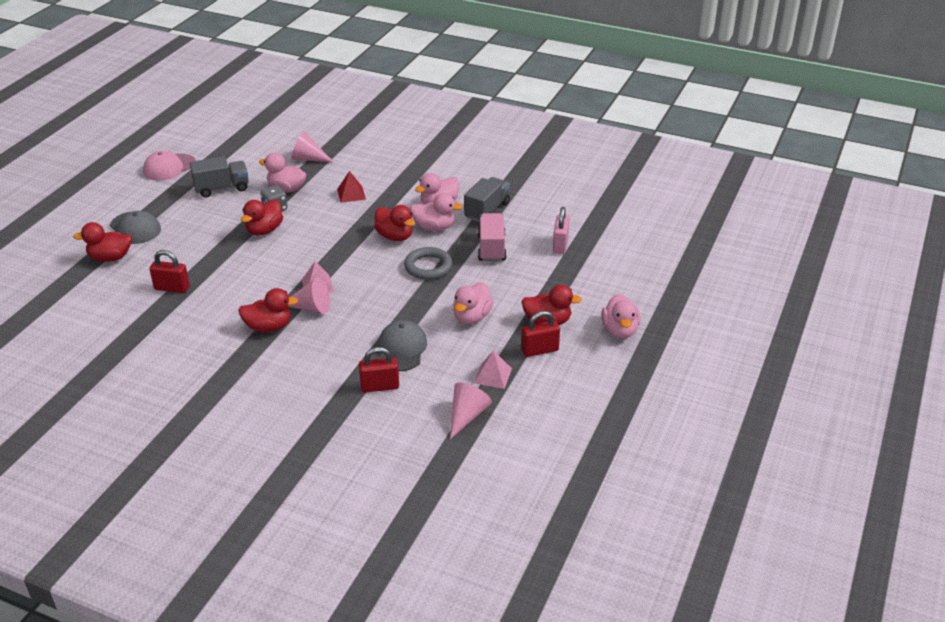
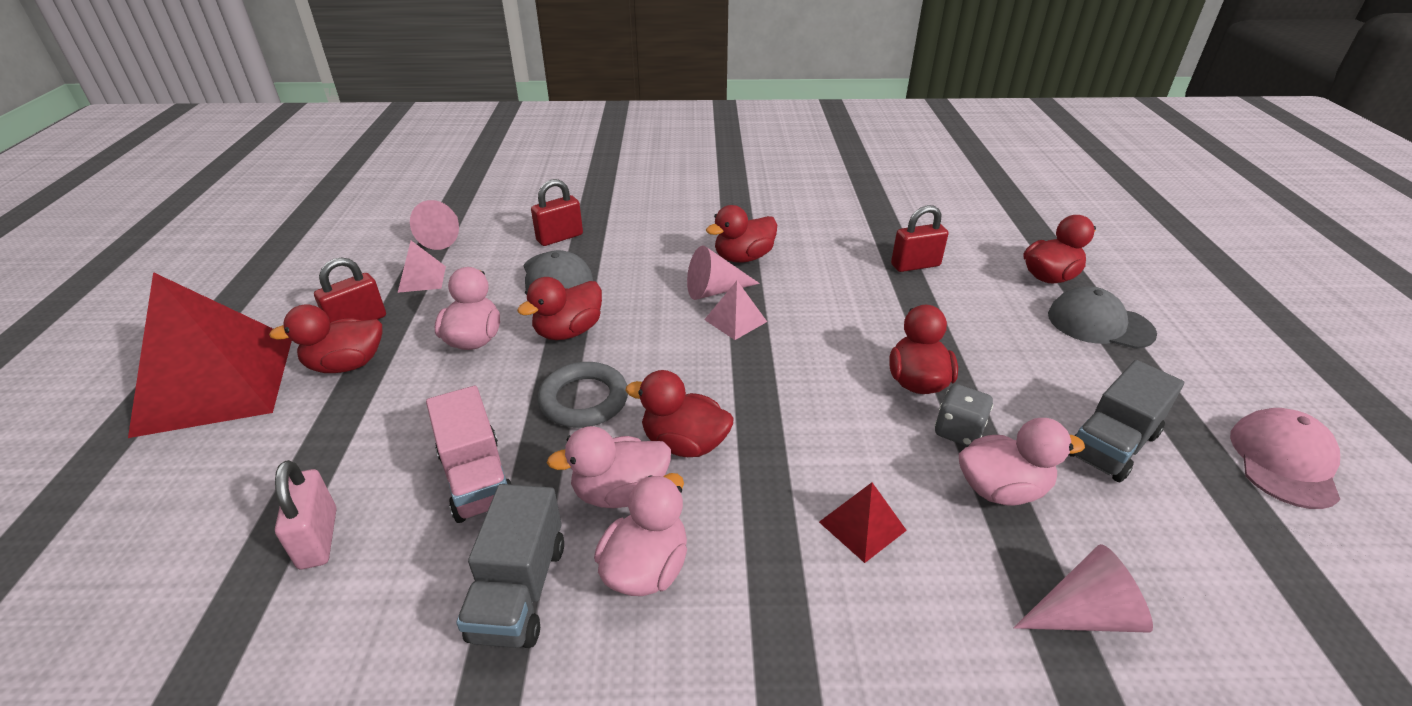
camera: 155 degrees right, 0 degrees up
pink duck [601,294,640,339] -> red pyramid [128,272,292,438]
none -> red duck [517,277,602,340]

